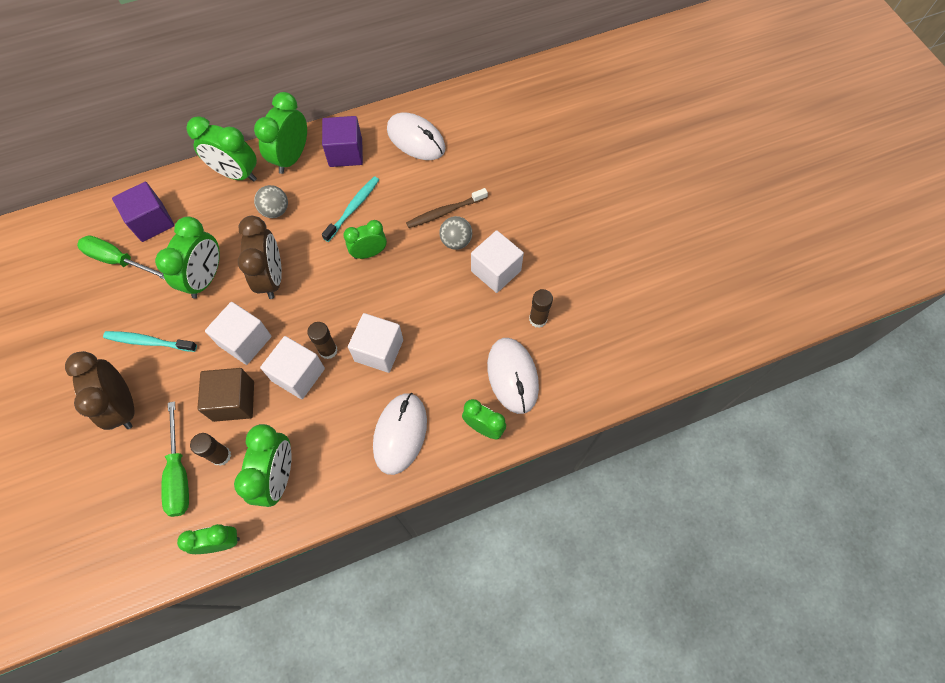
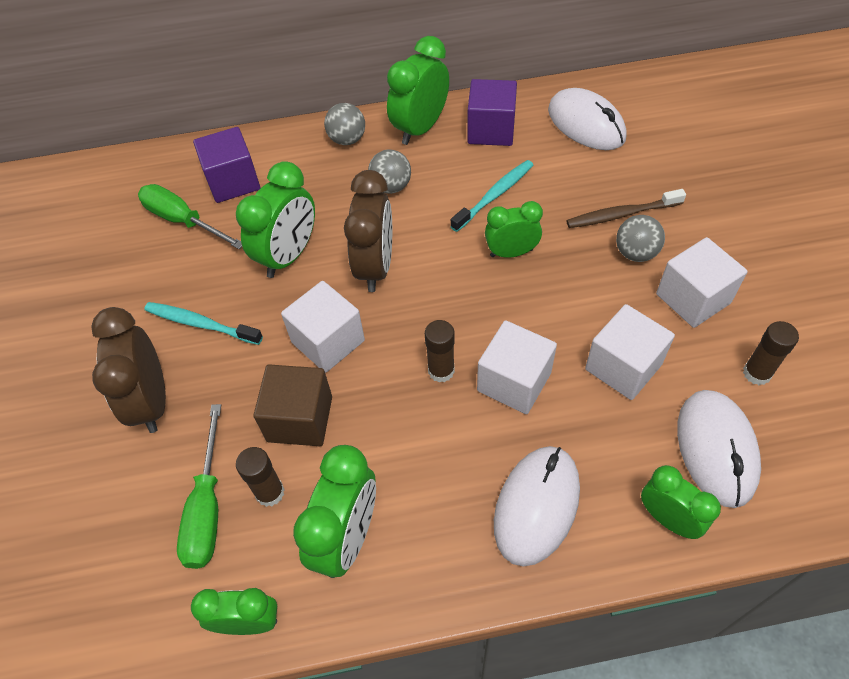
camera: 15 degrees right, 10 degrees down
green clock [186,116,257,182] -> grey ball [324,103,365,145]
white cube [260,336,325,399] -> white cube moved to [585,304,675,400]

